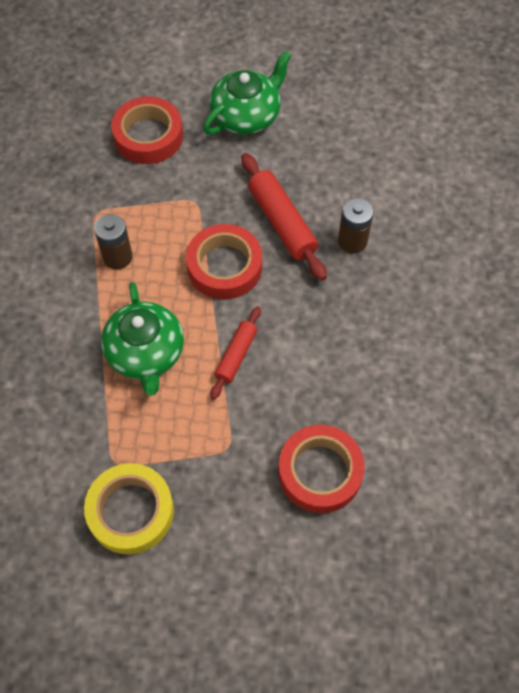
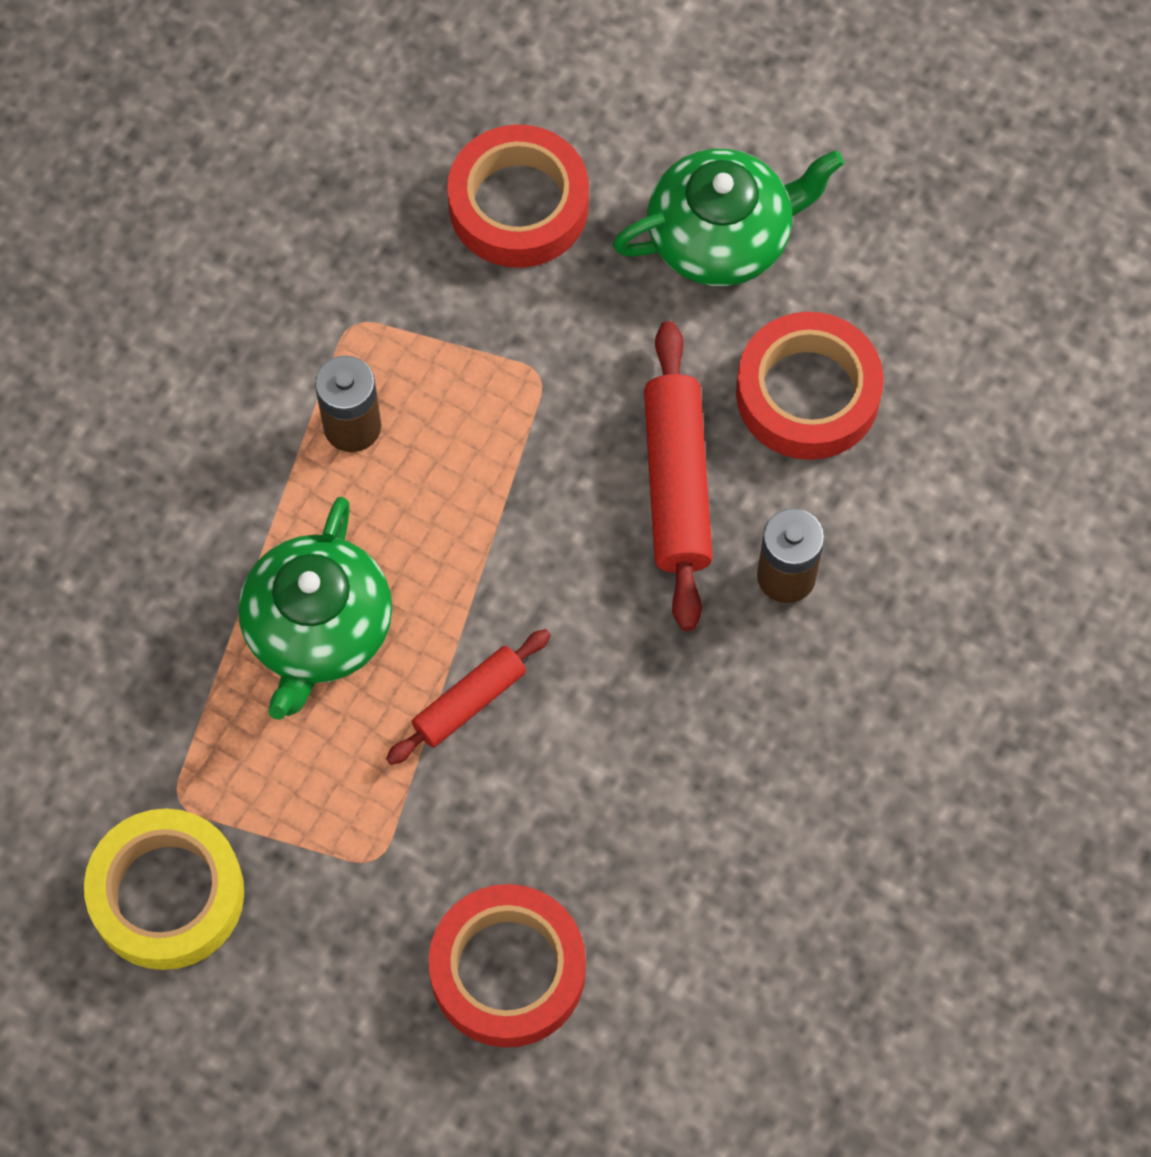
camera: 25 degrees right, 5 degrees up
red tape [186,224,262,299] -> red tape moved to [736,312,884,460]

